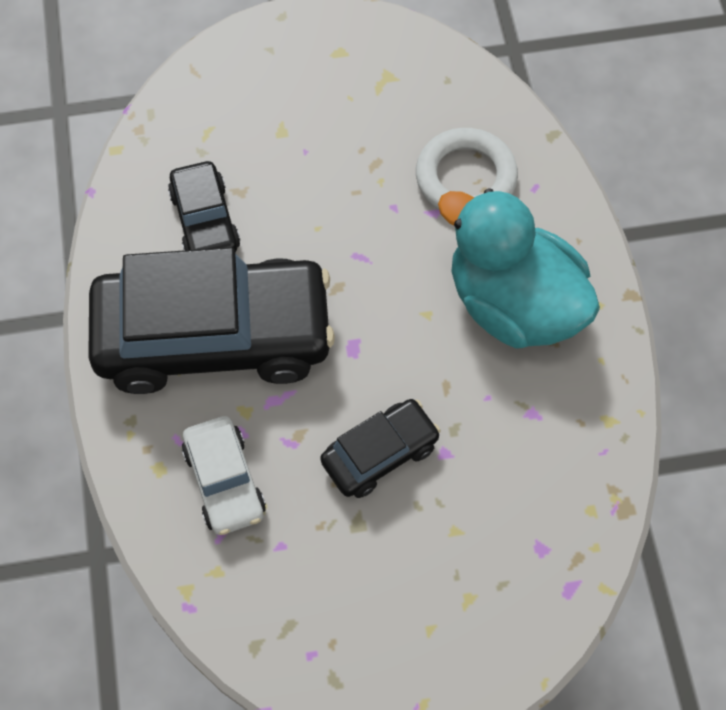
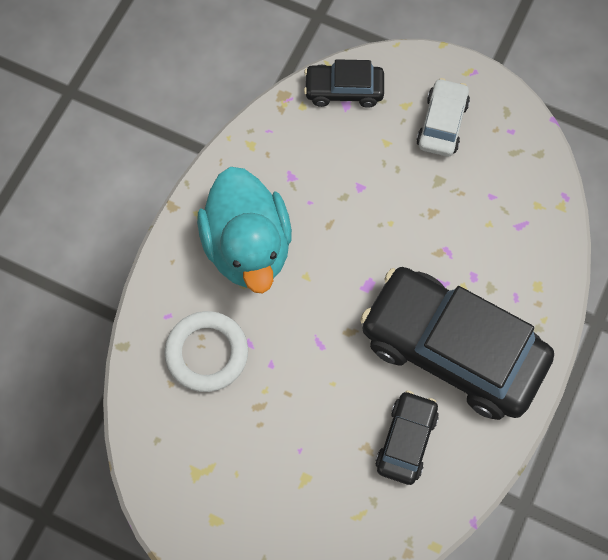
camera: 145 degrees left, 5 degrees up
white car [182,416,266,535] -> white car moved to [416,78,470,157]
black car [320,399,441,498] -> black car moved to [304,59,384,108]

